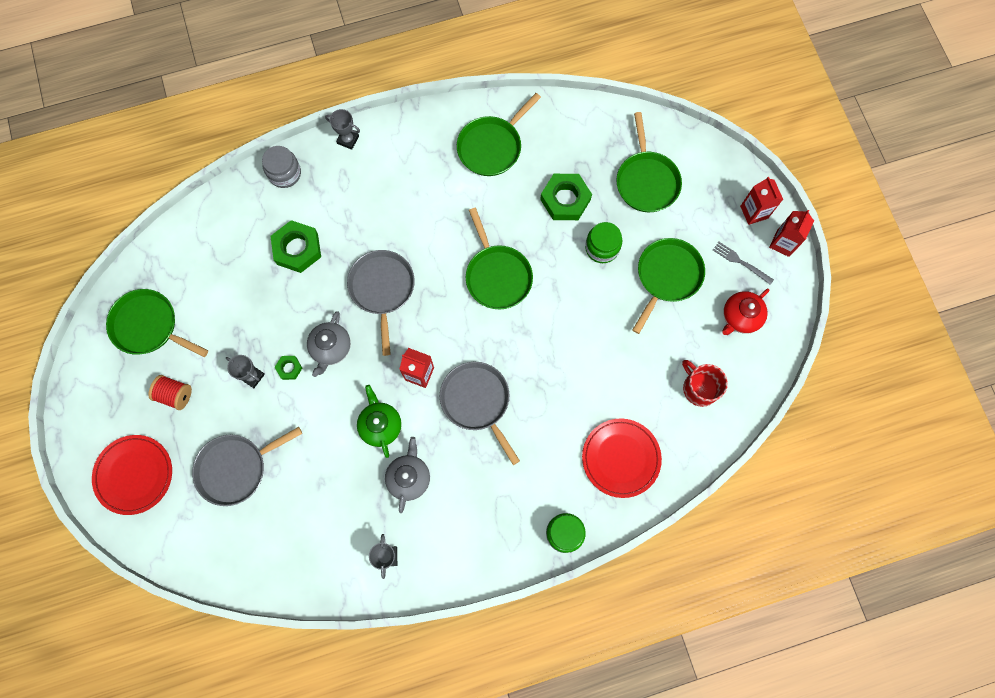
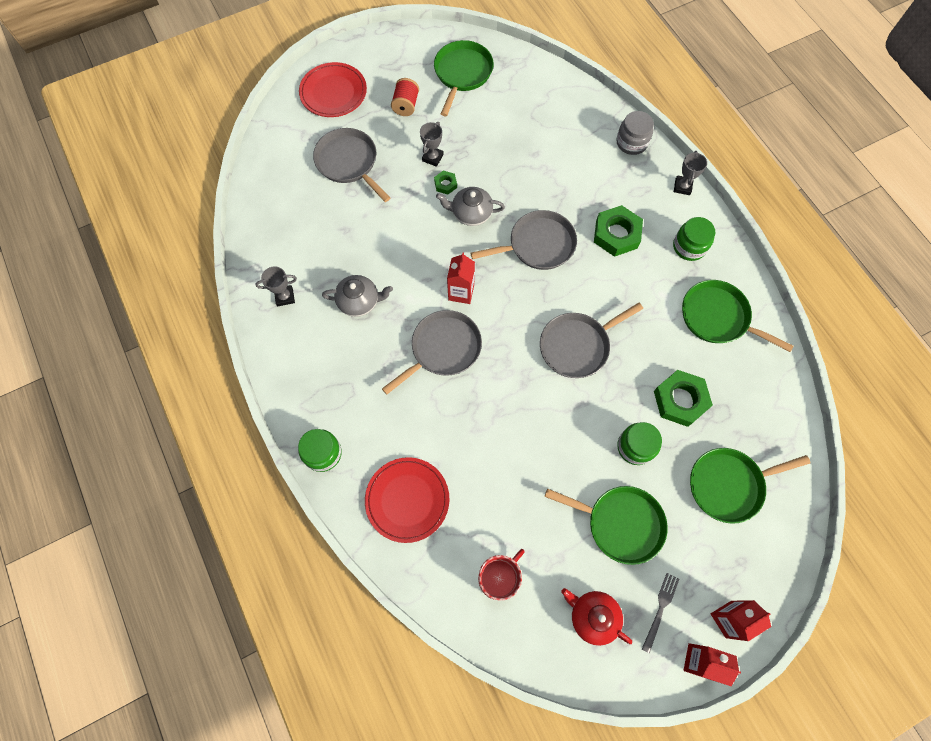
camera: 80 degrees right, 5 degrees down
green nut [270,220,321,273] -> green nut moved to [594,205,643,257]
green teapot [357,385,402,458] -> none
green pan [466,208,533,309] -> grey pan [540,303,643,378]
none -> green jar [673,217,715,261]

